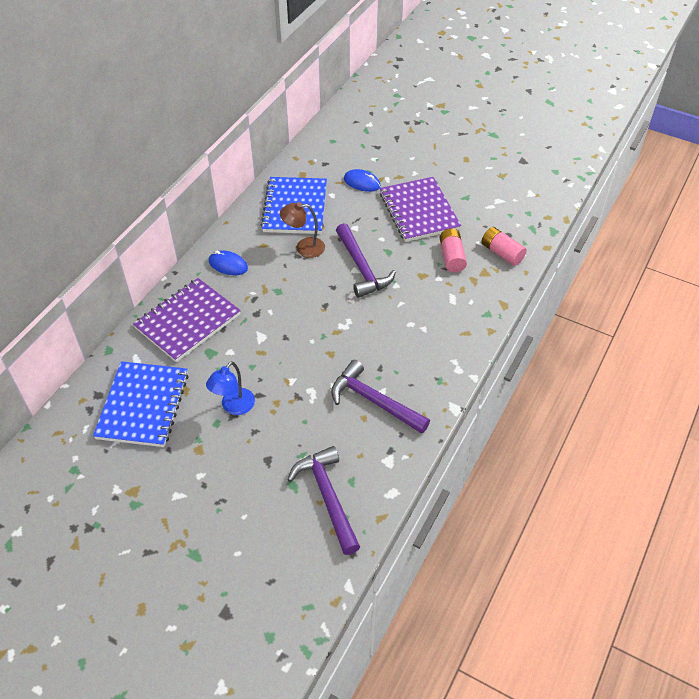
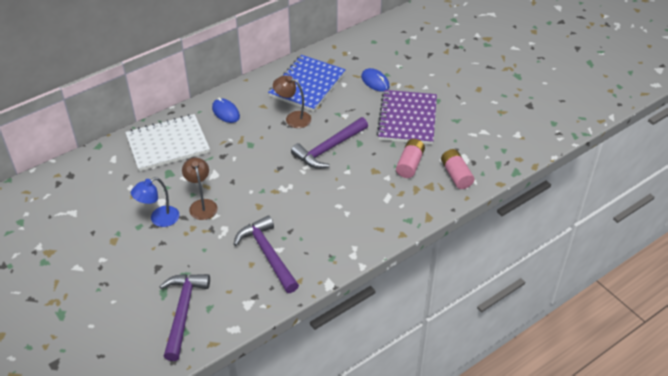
camera: 25 degrees right, 5 degrees down
blue notebook [93,361,189,447] -> none
purple notebook [133,278,241,362] -> white notebook [125,114,210,171]
purple hammer [336,223,396,298] -> purple hammer turned 45 degrees clockwise [291,117,368,169]
none -> brown lamp [182,158,218,220]

